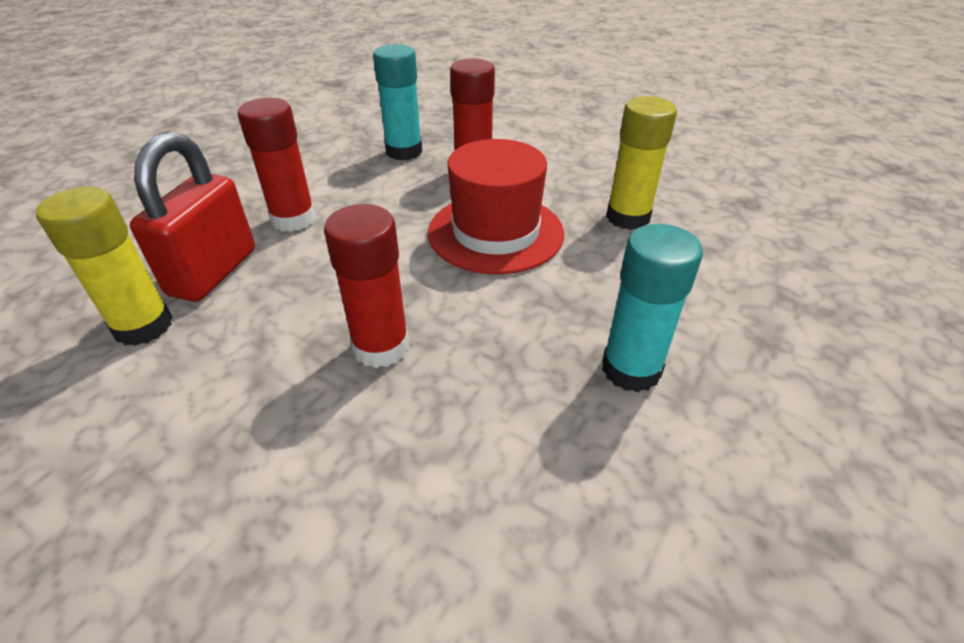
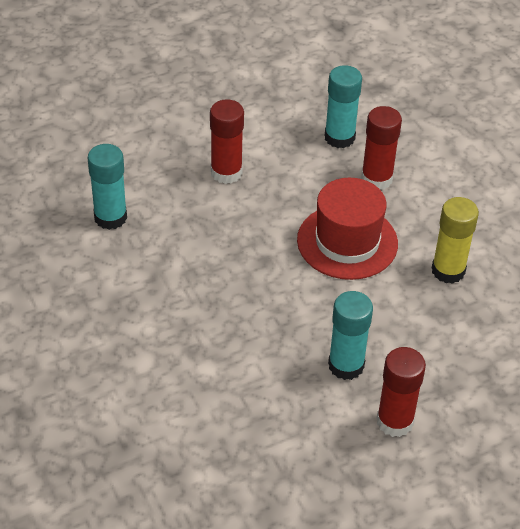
camera: 30 degrees right, 5 degrees up
yellow glue stick [36,187,173,346] -> turquoise glue stick [88,144,127,230]
red padlock [130,132,255,302] -> none
red glue stick [324,204,409,368] -> red glue stick moved to [377,347,426,437]

